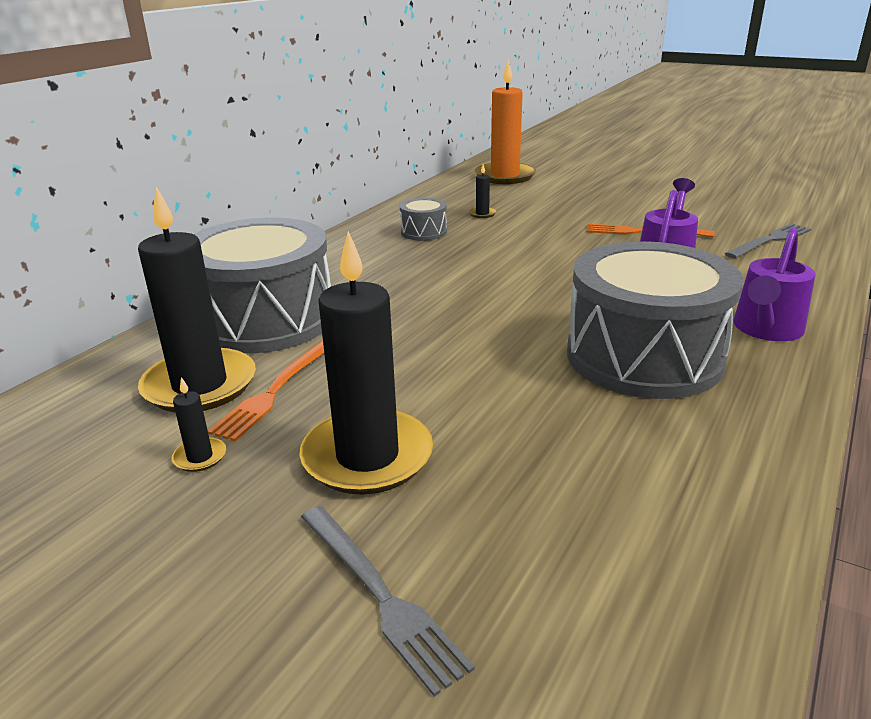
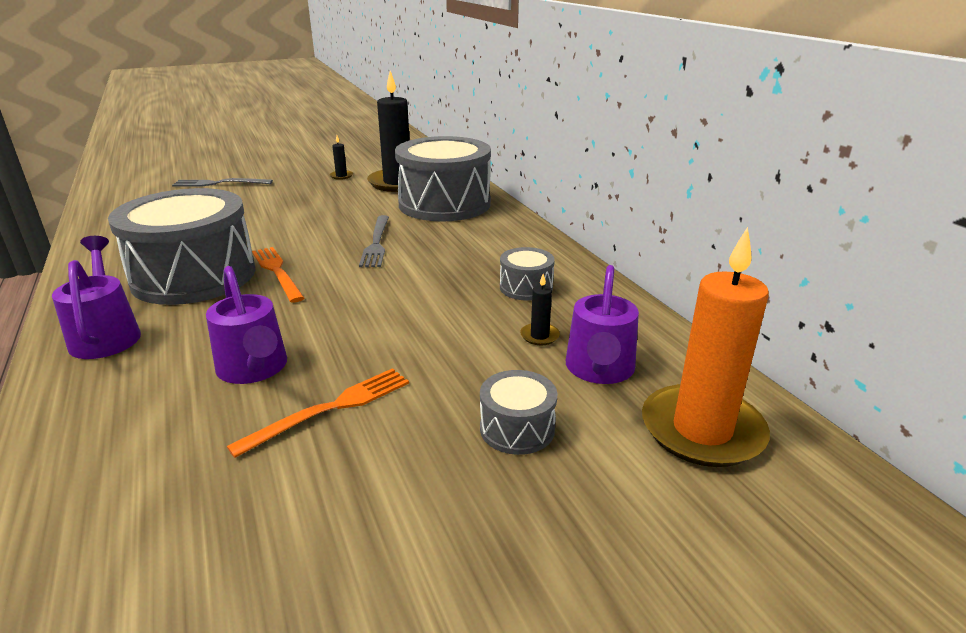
camera: 125 degrees right, 0 degrees up
orange fork [208,341,324,442] -> orange fork moved to [252,247,304,303]
black candle [299,231,433,495] -> none
grey fork [725,223,811,259] -> grey fork moved to [359,215,389,267]
none -> grey drum [480,370,558,455]
none -> purple watering can [566,265,639,384]

